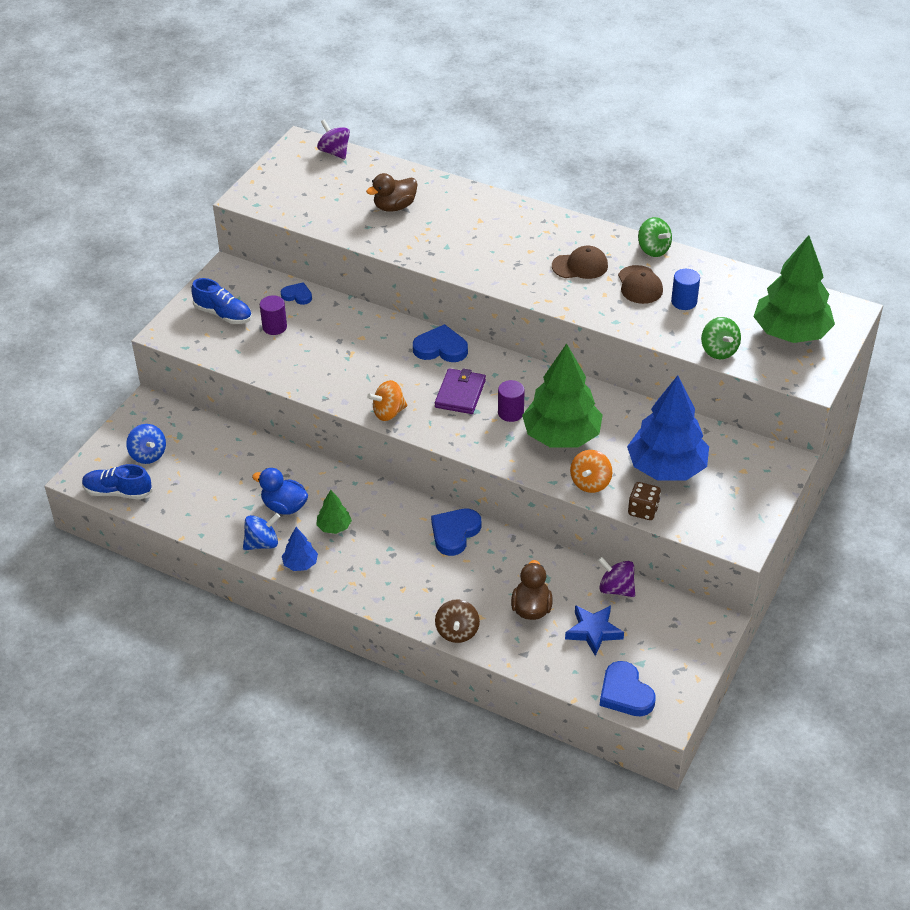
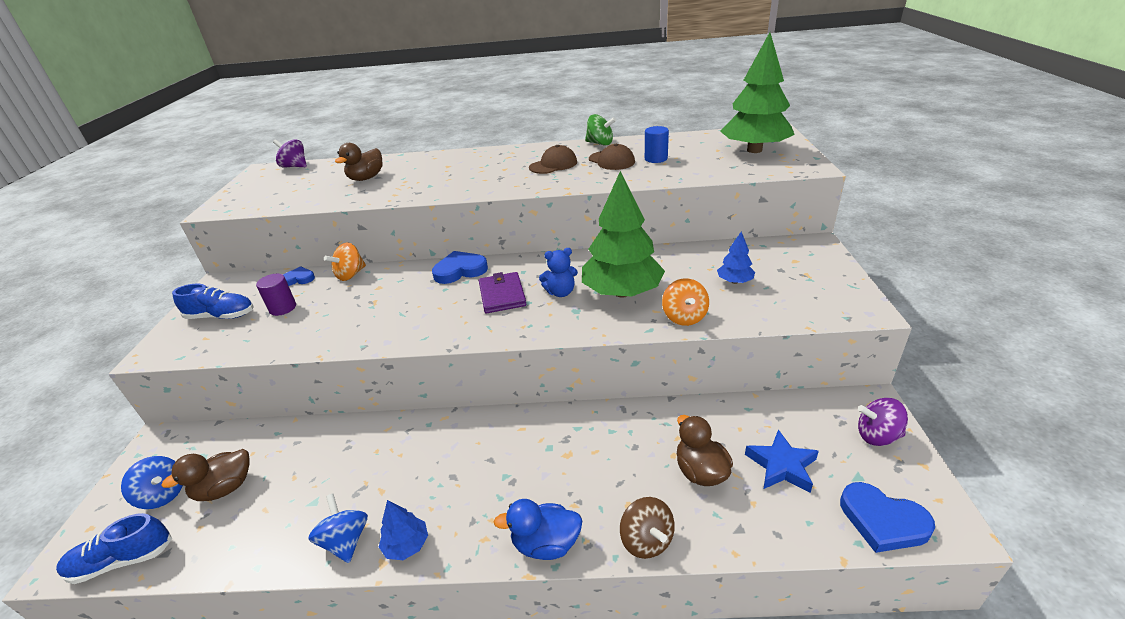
camera: 25 degrees left, 10 degrees down
blue spinning top [243,513,280,550] -> blue spinning top turned 60 degrees counterclockwise [308,493,368,563]
blue duck [252,468,308,515] -> blue duck moved to [494,499,583,560]
green tree [316,490,352,534] -> none
orange spinning top [367,380,407,421] -> orange spinning top moved to [324,242,366,281]
blue heart [431,509,481,556] -> none
purple cylinder [498,380,525,422] -> blue teddy bear [539,248,578,297]
purple spinning top [598,557,635,597] -> purple spinning top moved to [858,398,908,446]
blue tree [627,375,709,481] -> blue tree [717,231,755,284], size x0.45
brown dice [628,482,661,520] -> none
green spinning top [701,317,741,359] -> none
none -> brown duck [161,449,250,501]

